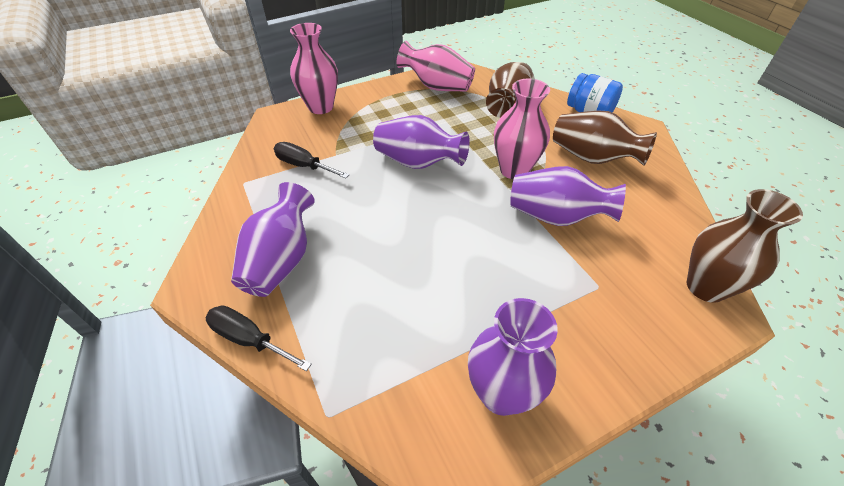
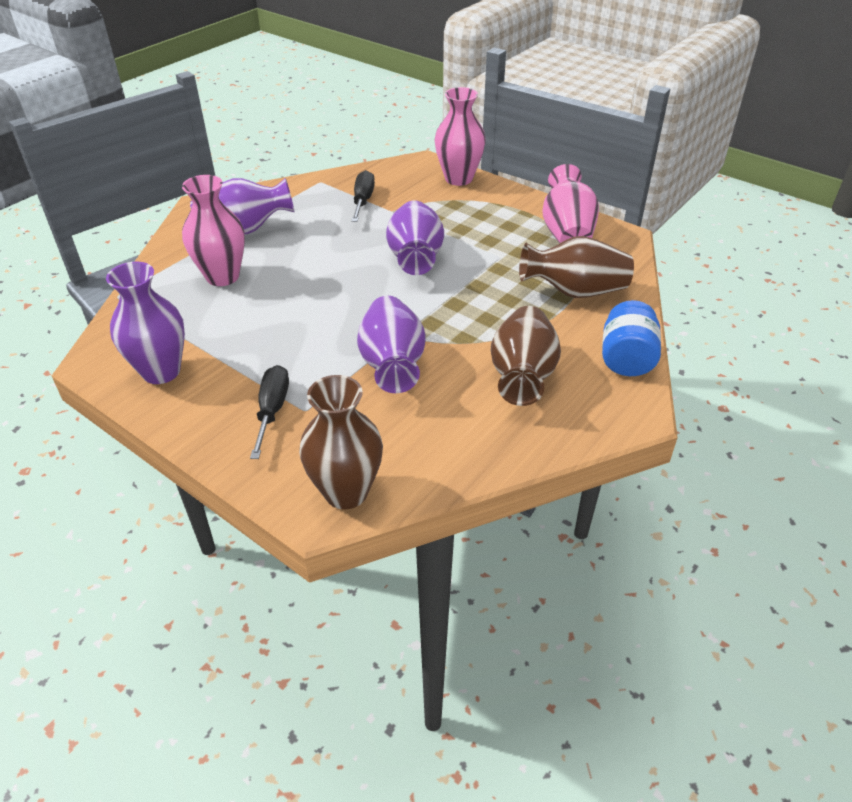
camera: 65 degrees right, 5 degrees down
black screwdriver [205,305,312,371] -> black screwdriver moved to [250,365,289,459]
pink vase [494,79,550,179] -> pink vase moved to [182,175,245,286]

